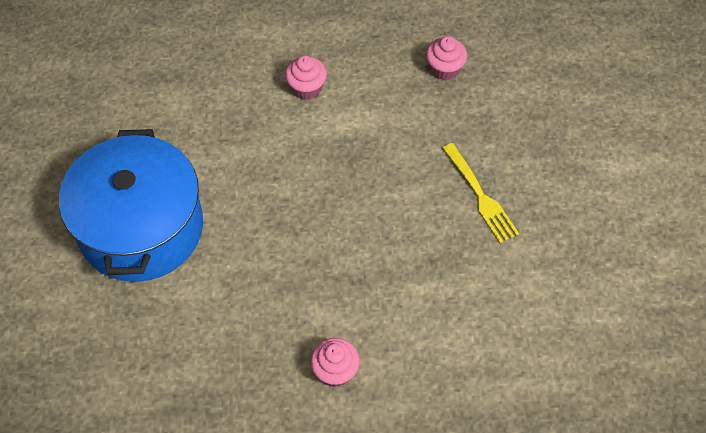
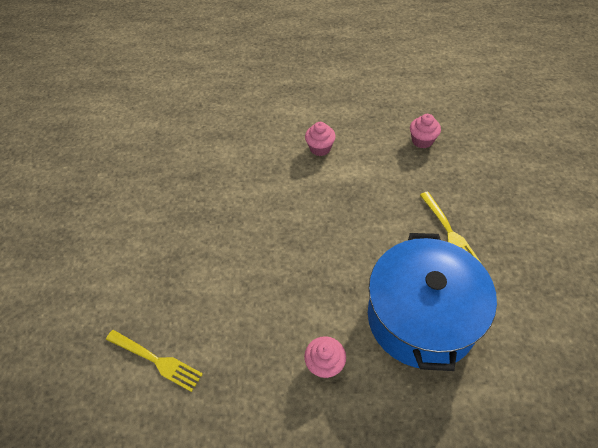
camera: 10 degrees right, 5 degrees down
blue pot [59,129,203,282] -> blue pot moved to [368,233,497,371]
none -> yellow fork [106,330,203,392]

